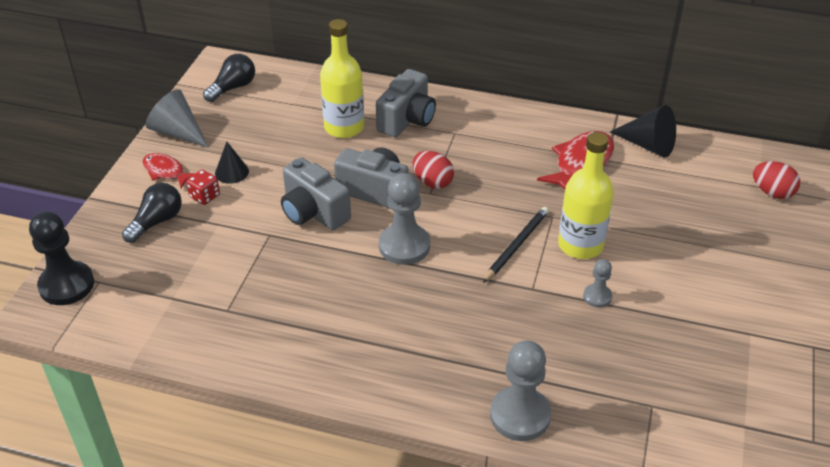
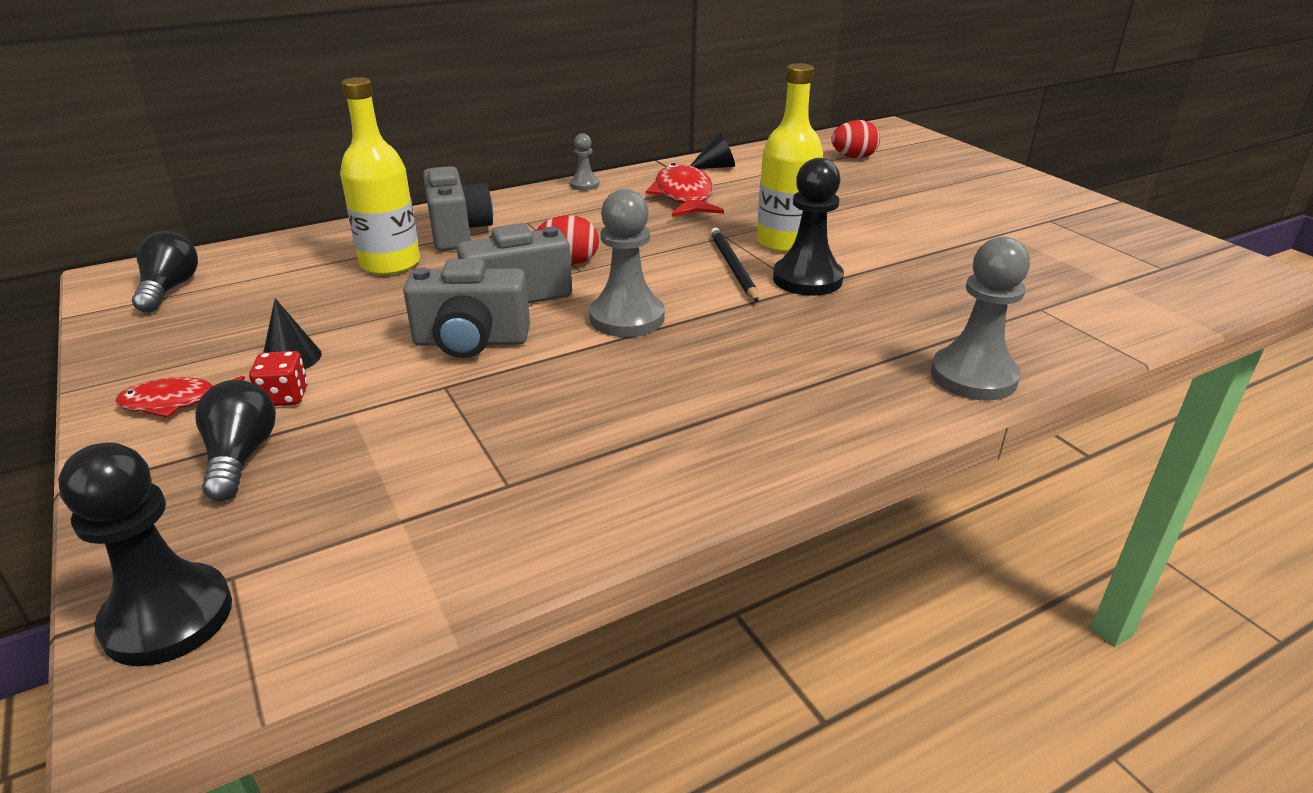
camera: 45 degrees left, 10 degrees down
grey cone [146,89,209,148] -> none
grey pawn [583,259,612,308] -> grey pawn moved to [570,133,599,191]
black cone [610,105,676,157] -> black cone [690,132,735,169], size x0.64
none -> black pawn [773,158,844,296]

